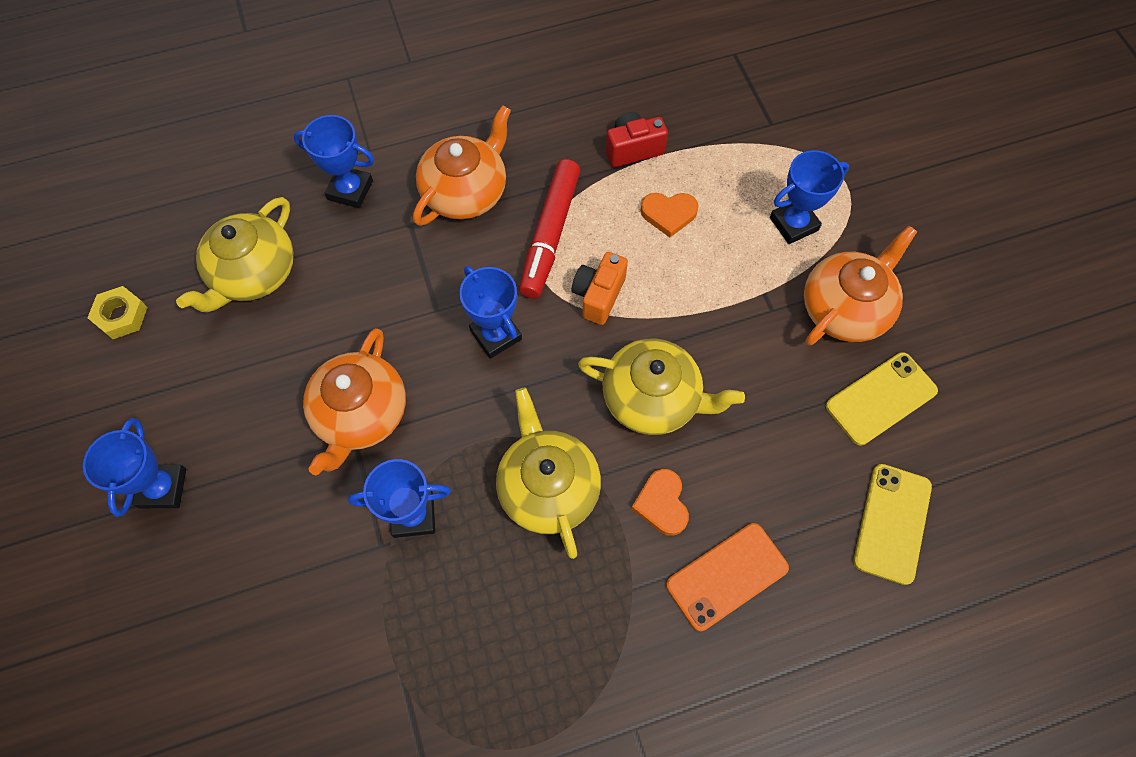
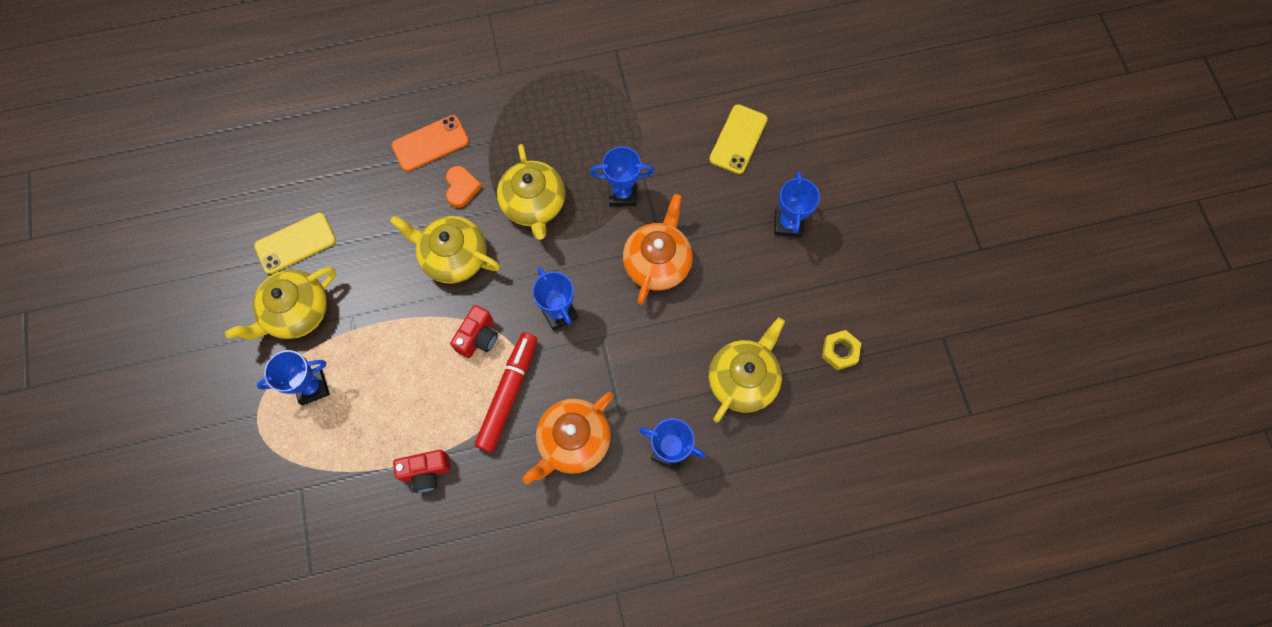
camera: 175 degrees left, 5 degrees up
orange camera [572,252,628,325] -> red camera [450,305,498,358]
orange heart [640,193,699,238] -> none
orange teapot [804,226,917,346] -> yellow teapot [225,267,336,340]
yellow phone [854,464,932,585] -> yellow phone moved to [709,104,768,174]

